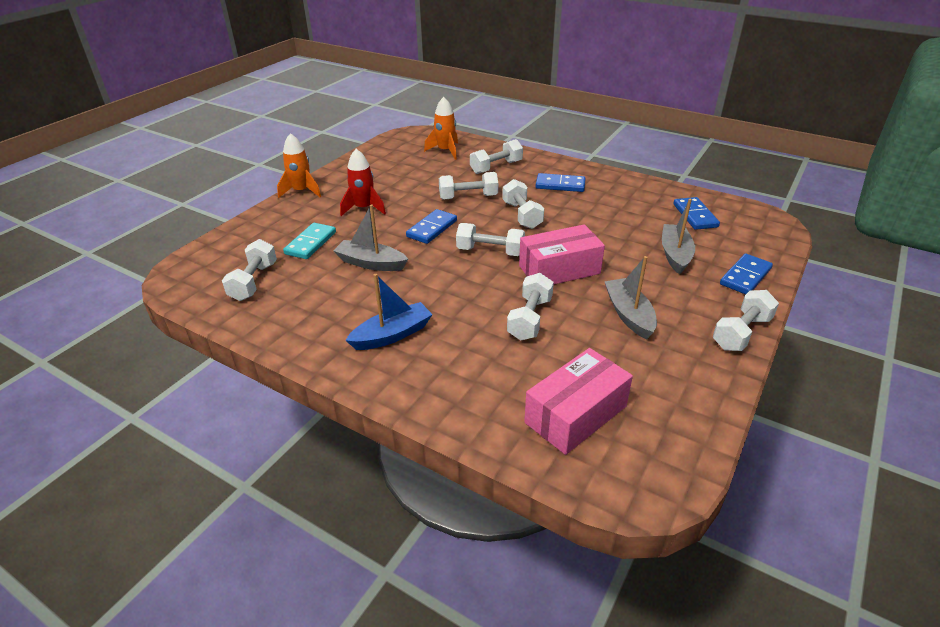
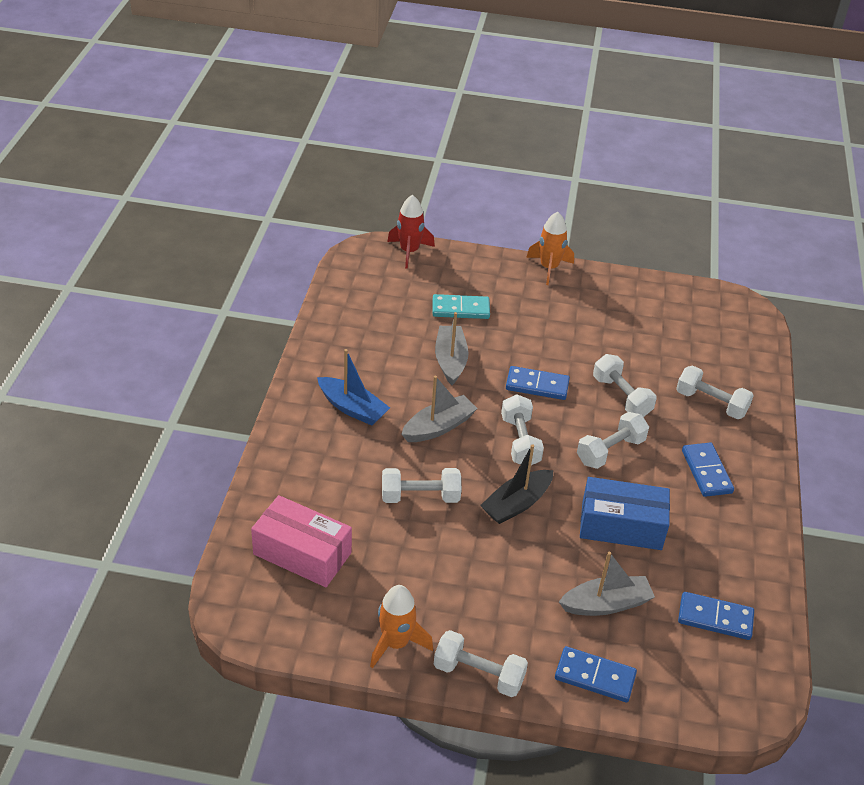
camera: 65 degrees right, 5 degrees up
white dumbbell [222,239,277,301] -> none
red rocket [340,149,386,216] -> red rocket moved to [387,195,435,269]
orange rocket [424,97,458,160] -> orange rocket moved to [370,585,433,668]
pink box [519,224,605,285] -> black boat [480,444,553,524]
grey boat [604,256,657,339] -> grey boat moved to [401,376,478,442]
blue domino [673,197,720,230] -> blue domino turned 45 degrees clockwise [678,592,754,640]
none -> blue box [580,477,670,550]

